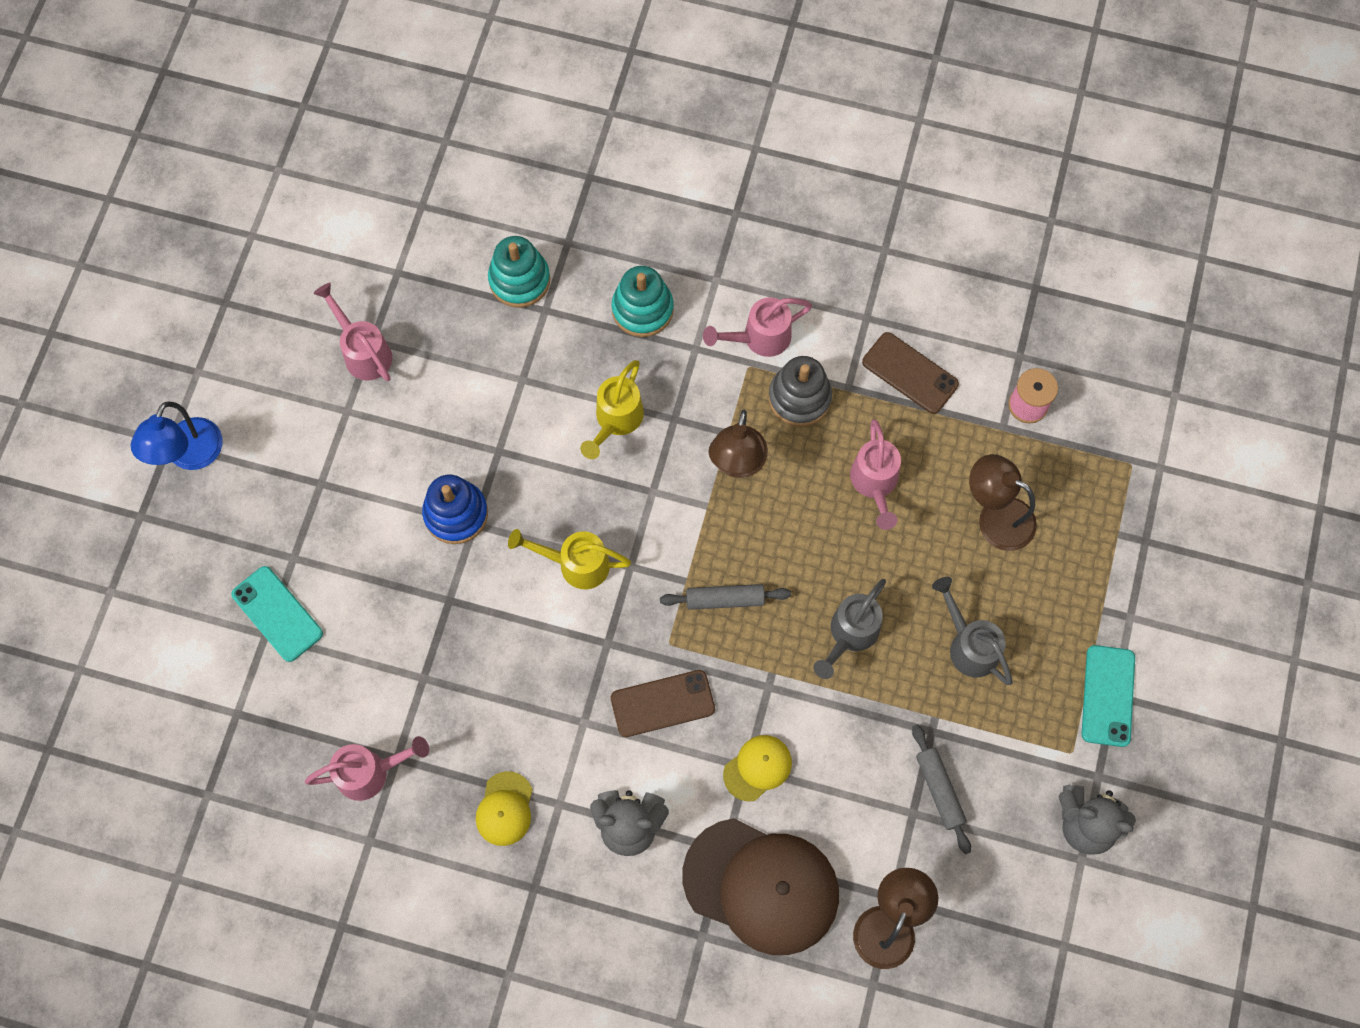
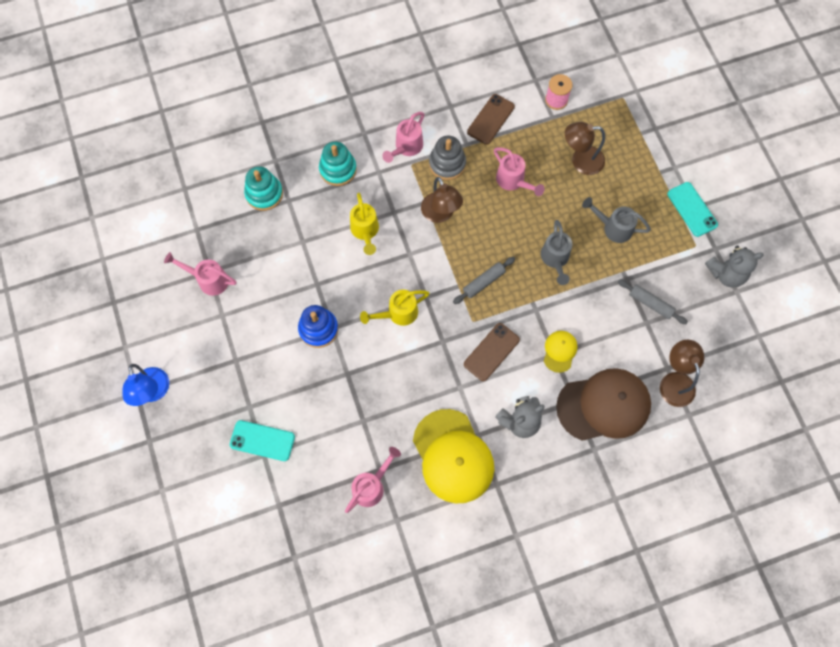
camera: 35 degrees left, 0 degrees up
yellow cap [476,771,533,846] -> yellow cap [413,409,494,503], size x2.13
brown phone [862,332,959,414] -> brown phone turned 60 degrees counterclockwise [467,94,515,145]

